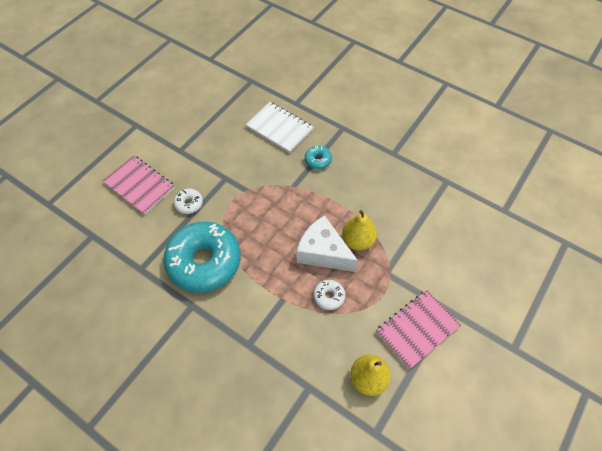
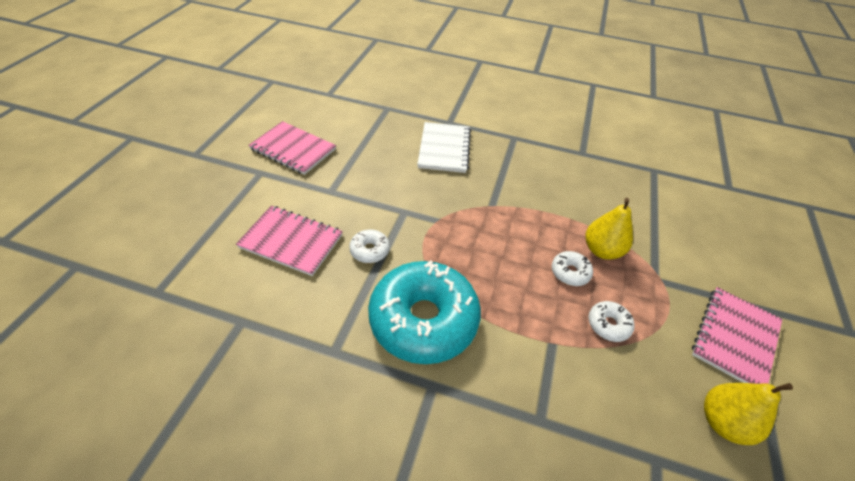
camera: 20 degrees left, 10 degrees down
white notebook [246,102,314,153] -> white notebook turned 75 degrees clockwise [417,122,471,173]
white cheese [297,215,358,272] -> white donut [552,251,593,286]
turquoise donut [305,145,332,169] -> none
none -> pink notebook [249,121,336,175]

